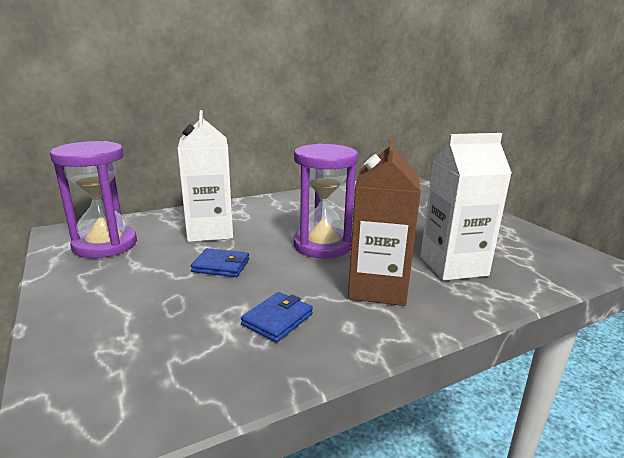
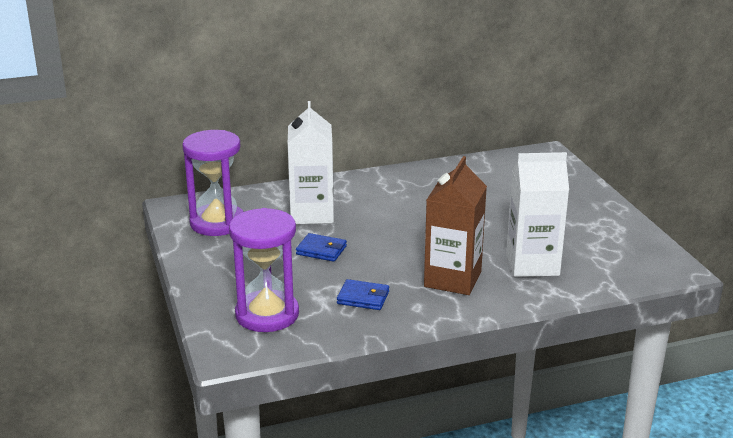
camera: 10 degrees right, 5 degrees up
blue wallet [241,292,313,342] -> blue wallet turned 60 degrees clockwise [337,279,389,310]
purple hourglass [294,144,358,258] -> purple hourglass moved to [229,208,299,332]

